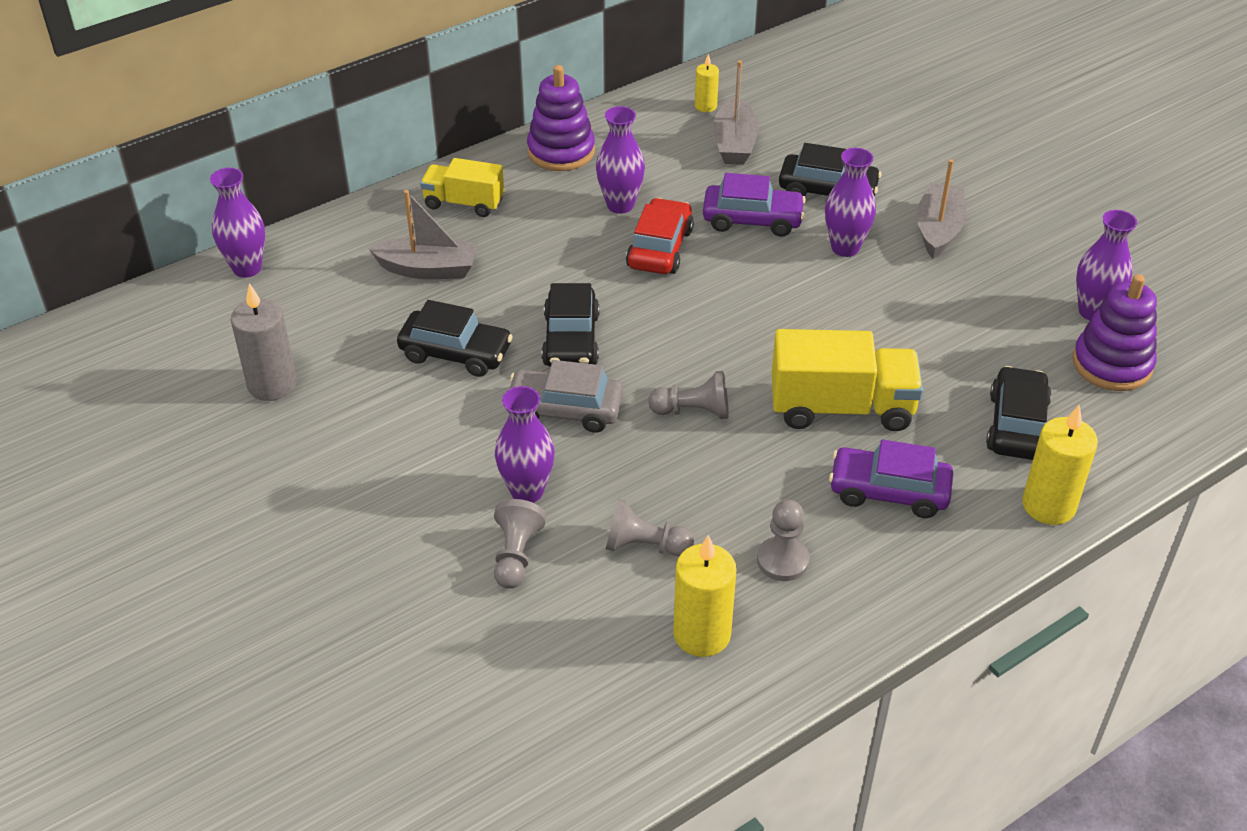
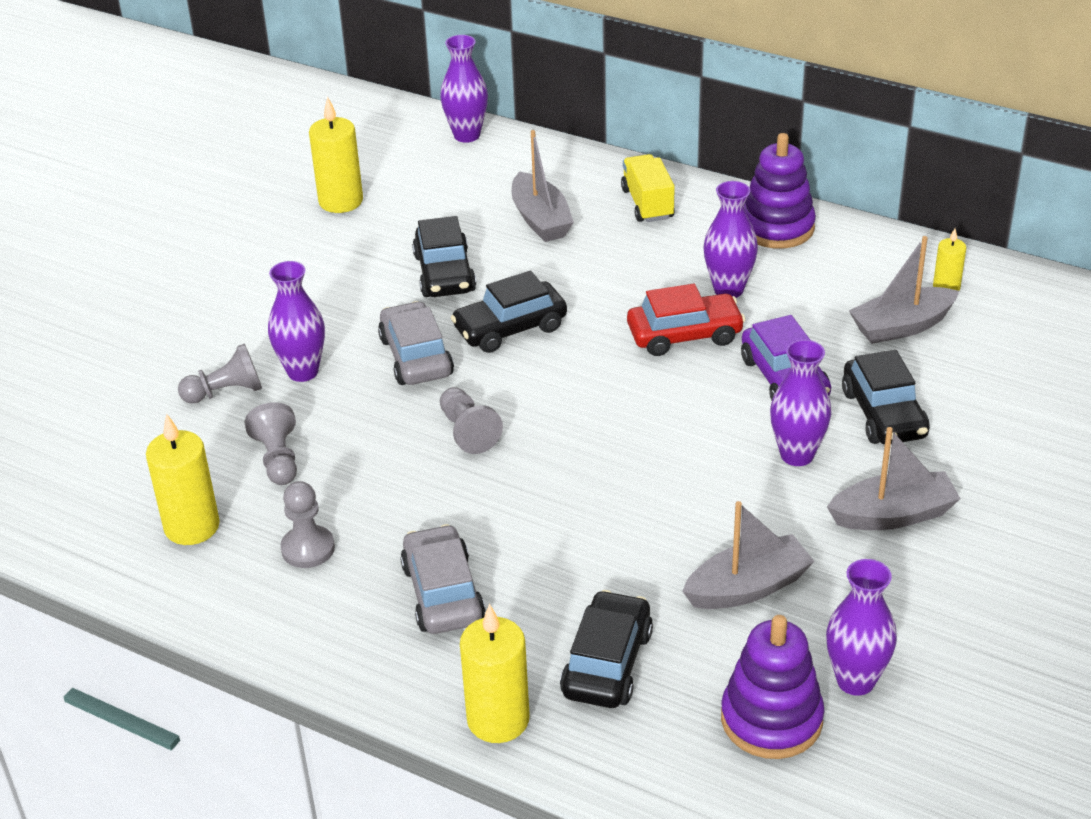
camera: 65 degrees right, 5 degrees down
grey candle [231,283,297,401] -> yellow candle [309,97,363,213]
yellow truck [772,329,923,431] -> none
purple car [829,440,953,518] -> grey car [400,524,485,634]
black car [986,366,1052,460] -> black car turned 60 degrees counterclockwise [560,590,653,708]
none -> grey boat [682,501,815,609]

